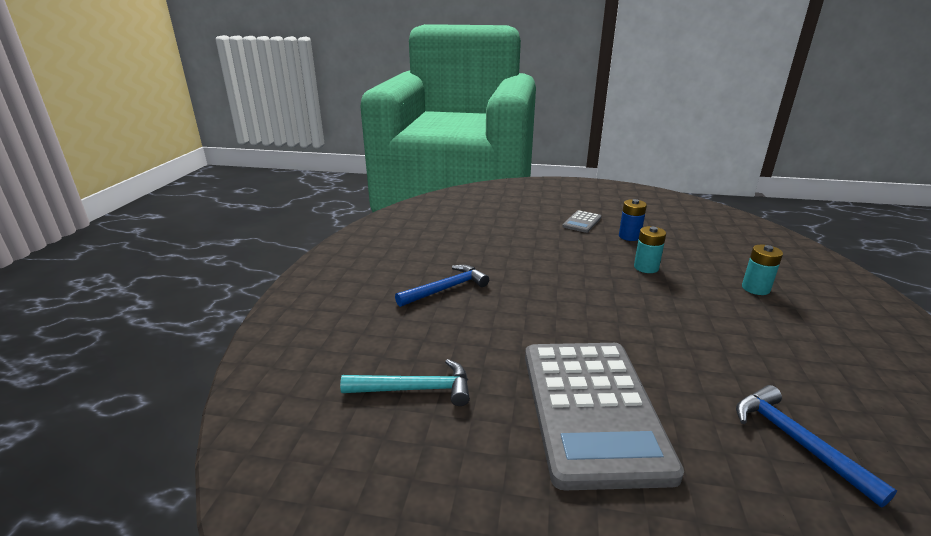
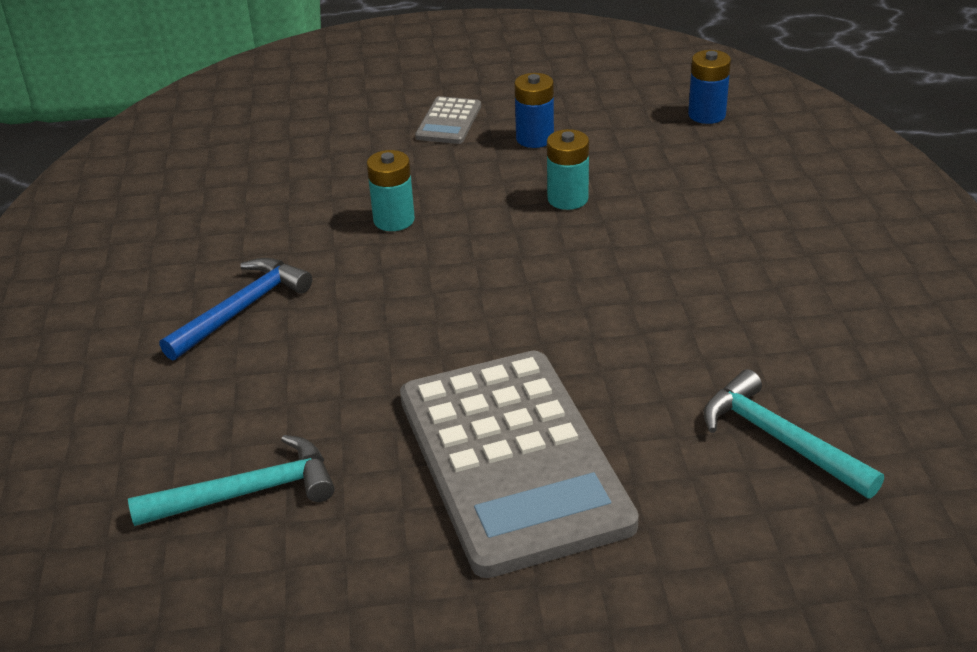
camera: 15 degrees left, 10 degrees up
blue hammer [736,385,897,507] -> turquoise hammer [703,369,884,498]
turquoise battery [742,245,783,295] -> turquoise battery moved to [367,150,415,231]
none -> blue battery [688,50,731,124]

